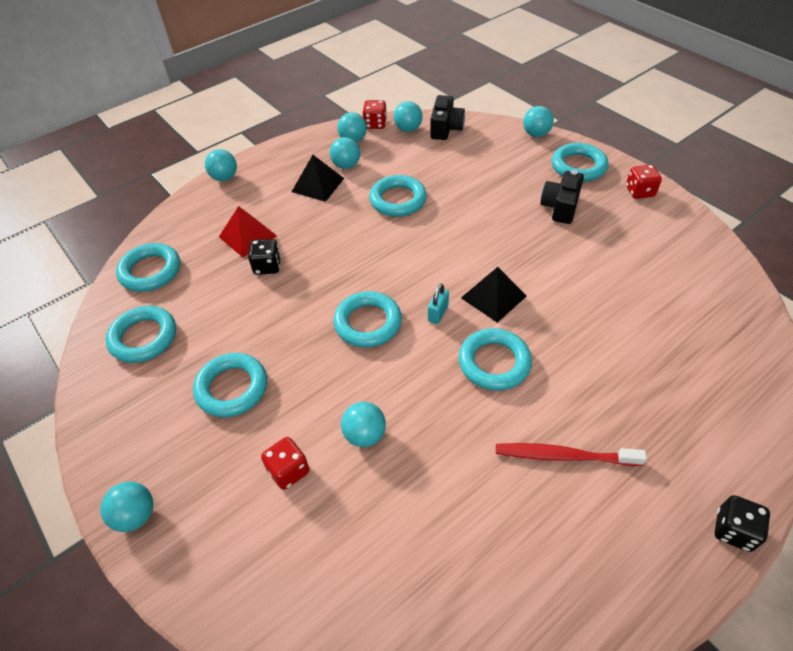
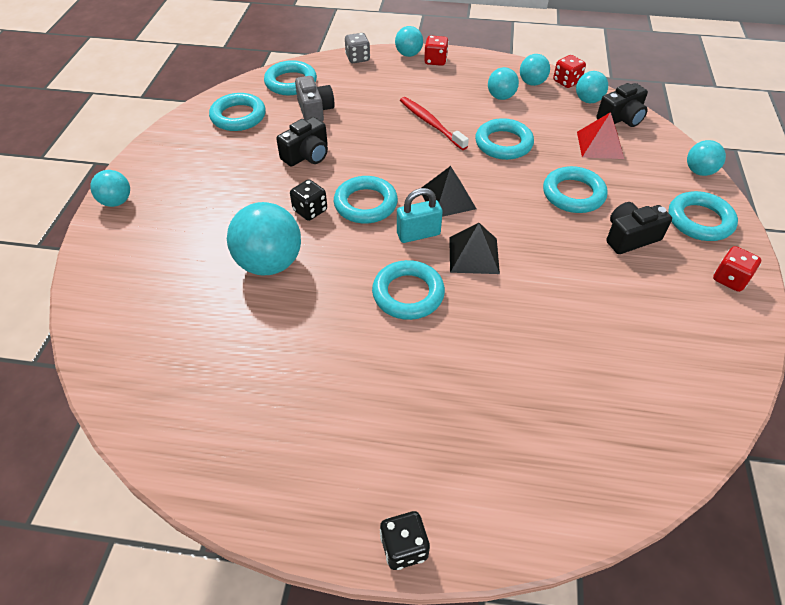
camera: 45 degrees right, 0 degrees up
turquoise ring [193,353,267,417] -> turquoise ring moved to [543,166,608,213]
red pyramid [219,206,277,257] -> red pyramid moved to [577,112,624,159]
black dice [248,239,281,275] -> black dice moved to [290,179,327,221]
red dice [261,437,310,490] -> red dice moved to [424,36,449,66]
black pyramid [292,155,344,202] -> black pyramid moved to [422,166,476,217]
turquoise ball [341,402,386,447] -> turquoise ball [227,202,301,275], size x1.80
turquoise padlock [428,284,449,324] -> turquoise padlock [397,188,443,243], size x1.50
red toothbrush [496,443,647,466] -> red toothbrush moved to [400,97,469,150]
none -> black camera [276,117,328,167]
none -> grey camera [295,76,335,122]
none -> grey dice [345,33,370,63]

